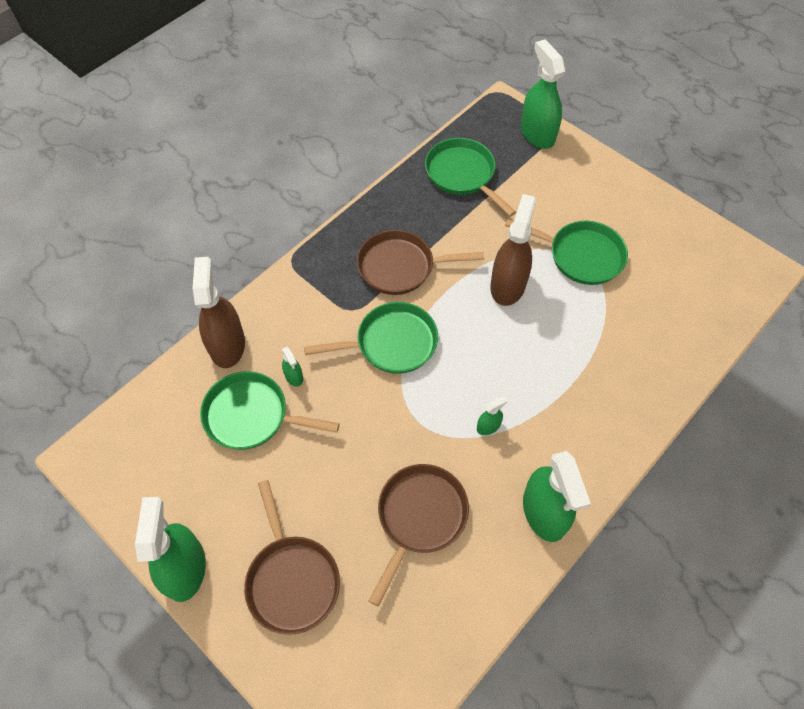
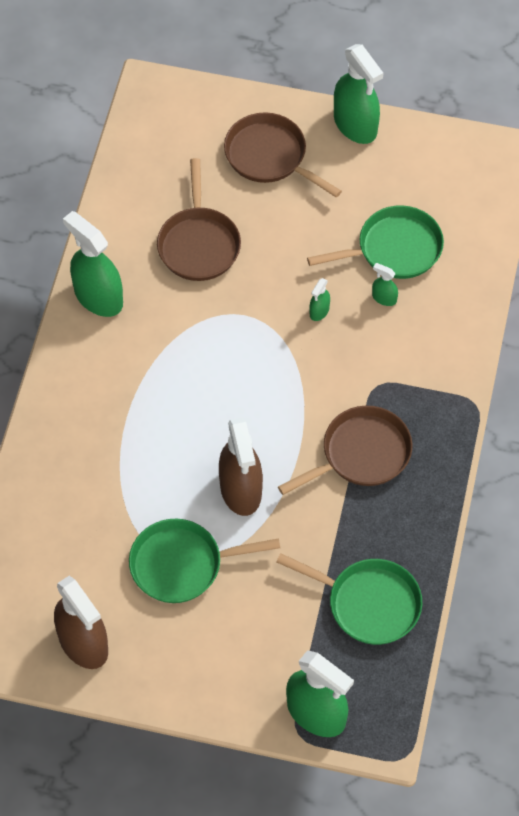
camera: 150 degrees right, 0 degrees up
brown spray bottle [193,257,245,368] -> brown spray bottle moved to [54,576,108,669]
green pan [304,302,438,374] -> none
green spray bottle [477,396,508,435] -> green spray bottle moved to [309,278,330,321]

